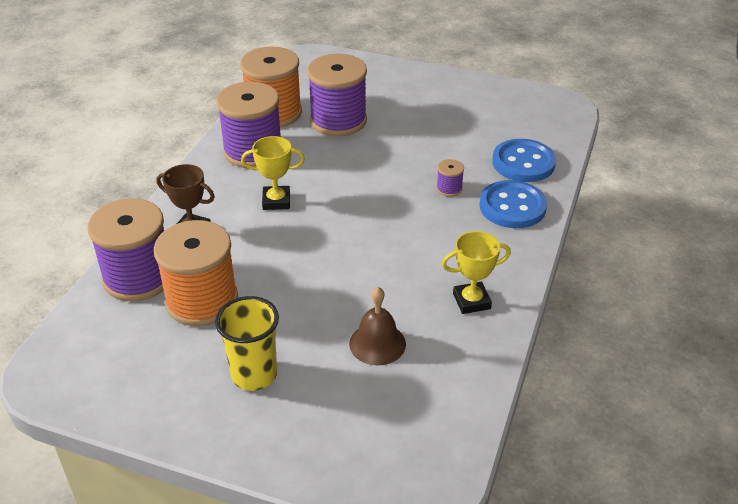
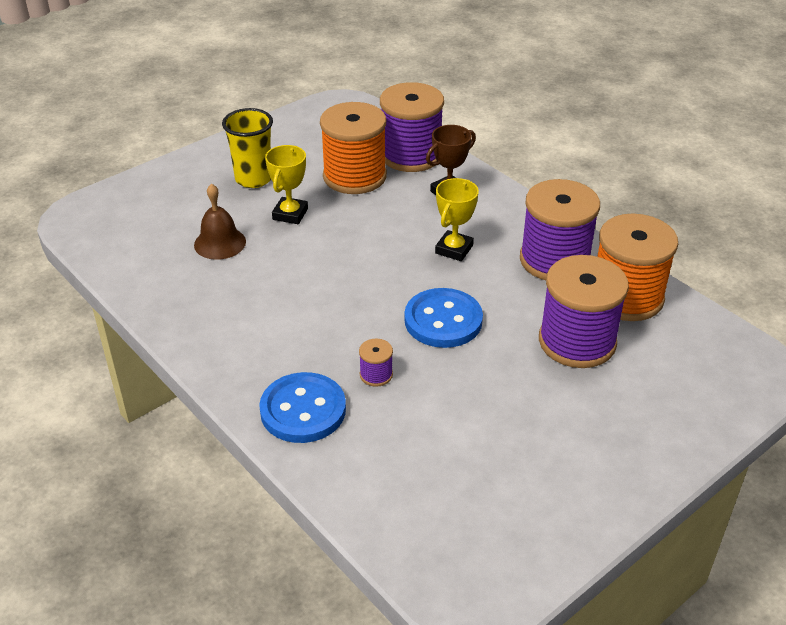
camera: 120 degrees right, 0 degrees up
yellow trophy [442,231,511,314] -> yellow trophy moved to [265,145,308,224]
blue button [492,139,556,182] -> blue button moved to [404,288,483,348]

